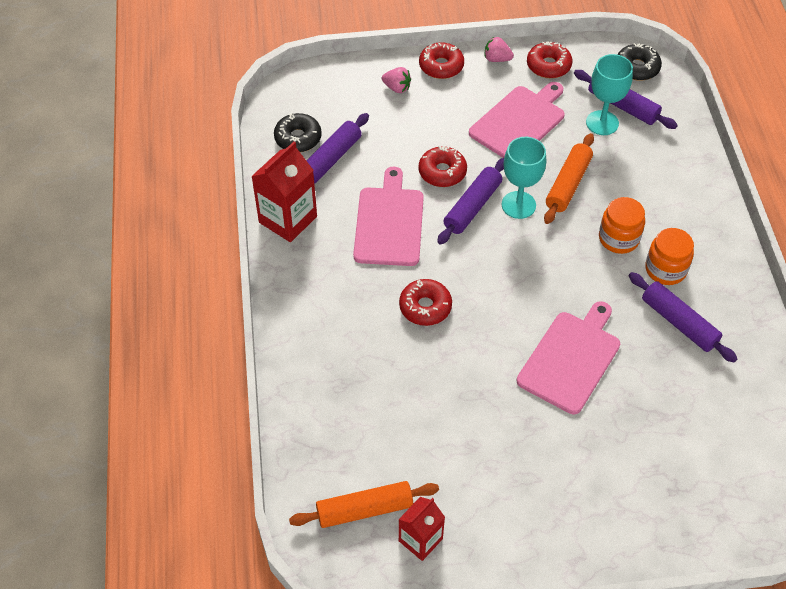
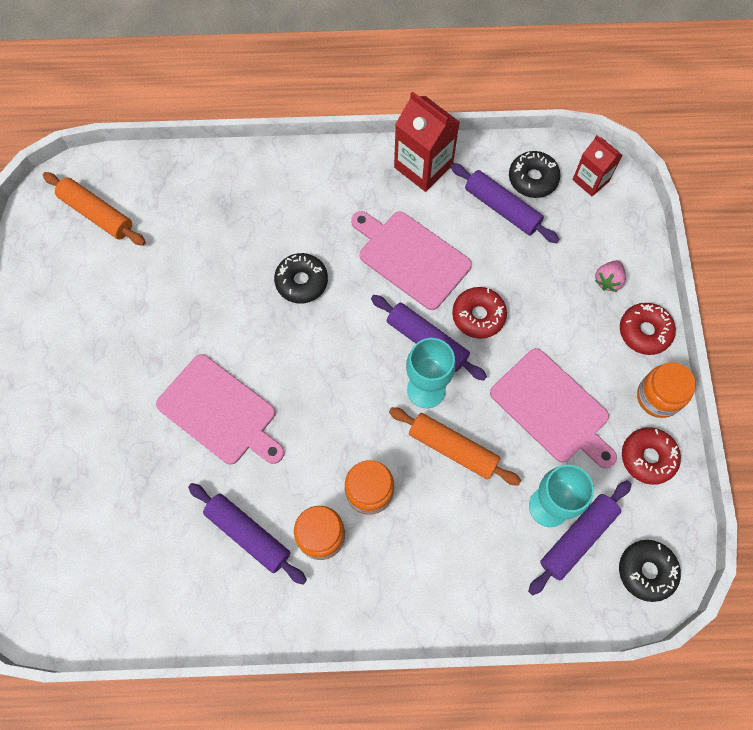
camera: 95 degrees right, 15 degrees up
orange rolling pin [289,481,439,528] -> orange rolling pin turned 45 degrees counterclockwise [43,172,146,246]
pink cutting board [353,167,424,266] -> pink cutting board turned 150 degrees counterclockwise [351,211,472,310]
red carton [398,497,445,561] -> red carton moved to [572,135,622,196]
red donut [399,279,452,326] -> black donut [274,253,328,304]
pink strawberry [485,37,514,62] -> orange jar [637,362,696,418]
purple rolling pin [629,272,738,363] -> purple rolling pin turned 75 degrees clockwise [188,483,307,585]

